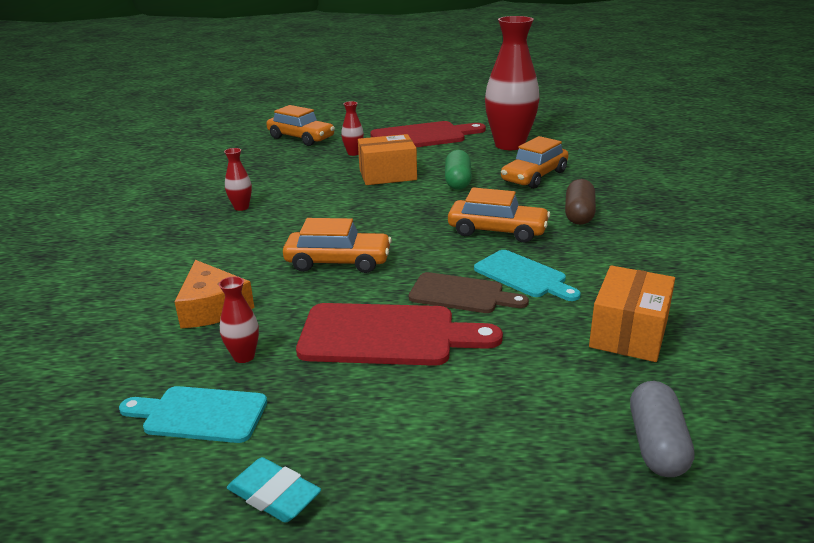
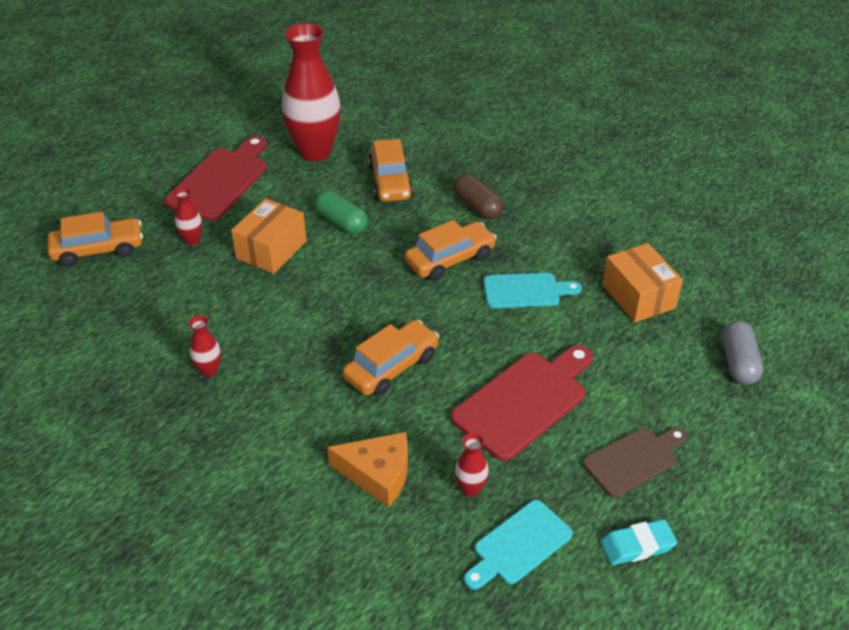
camera: 50 degrees left, 15 degrees up
brown cutting board [409,272,529,313] -> brown cutting board moved to [583,428,687,497]
grey capsule [630,381,694,477] -> grey capsule turned 45 degrees clockwise [722,321,763,385]

